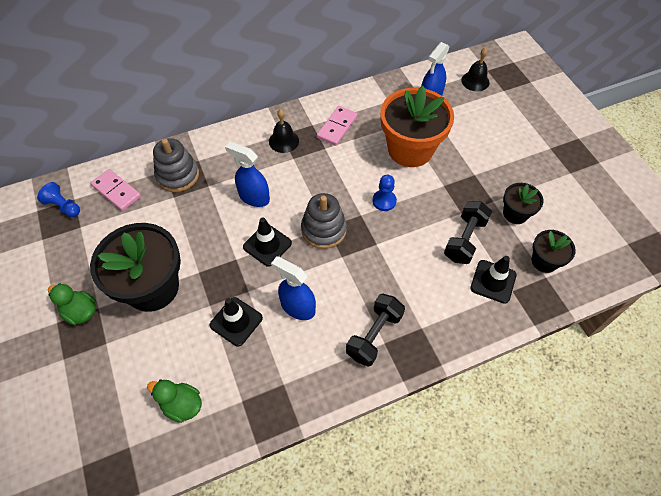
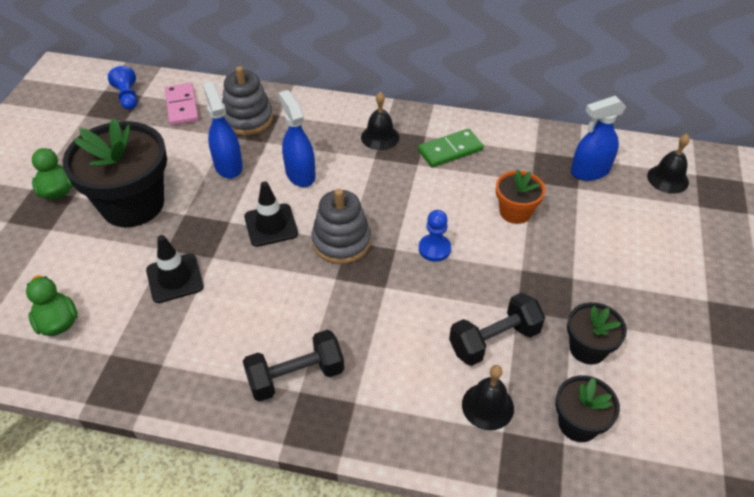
camera: 35 degrees right, 10 degrees down
blue spray bottle [271,256,316,320] -> blue spray bottle moved to [203,82,243,179]
pink domino [317,106,358,146] -> green domino [418,129,484,168]
orange flower pot [380,86,454,167] -> orange flower pot [496,170,545,224], size x0.51
black traffic cone [470,256,516,304] -> black bell [462,365,514,430]

